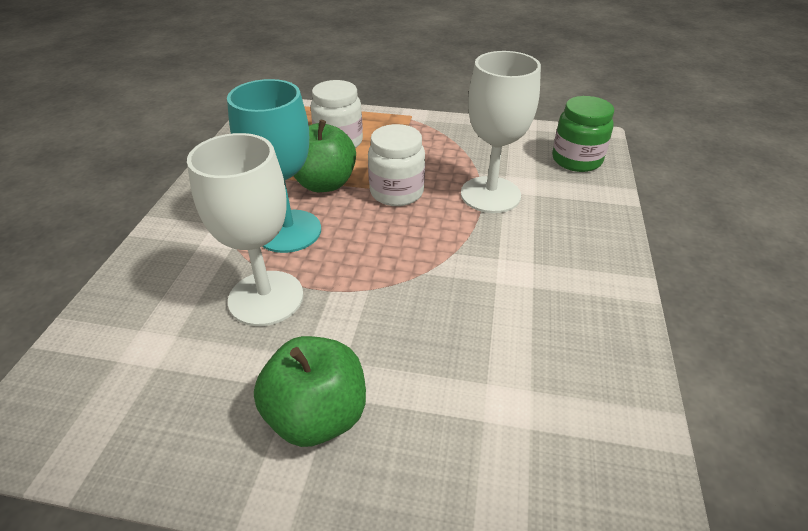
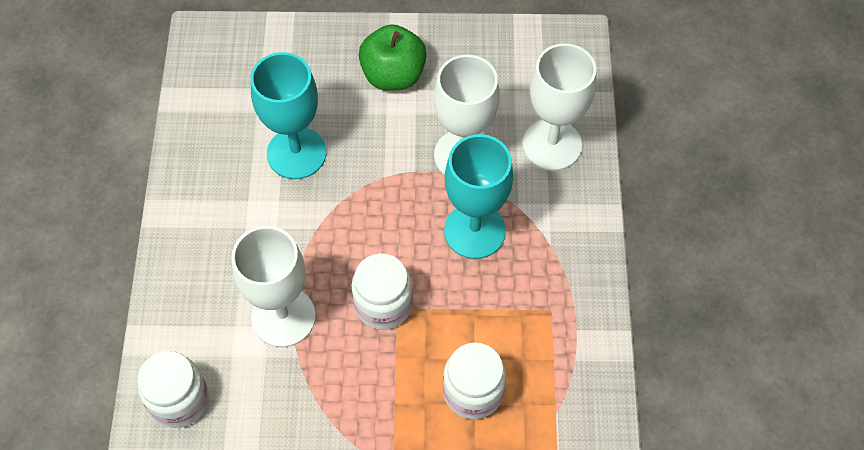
camera: 170 degrees right, 20 degrees up
green apple [294,120,356,192] -> none
green jar [552,96,614,172] -> white jar [137,351,209,428]
none -> turquoise goblet [251,52,326,179]
none -> white goblet [522,43,596,171]

